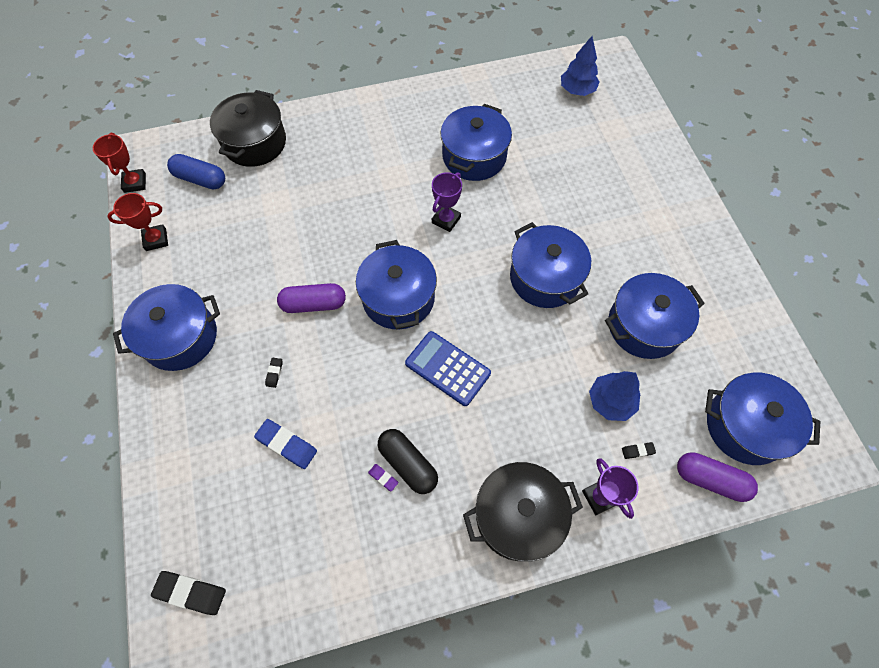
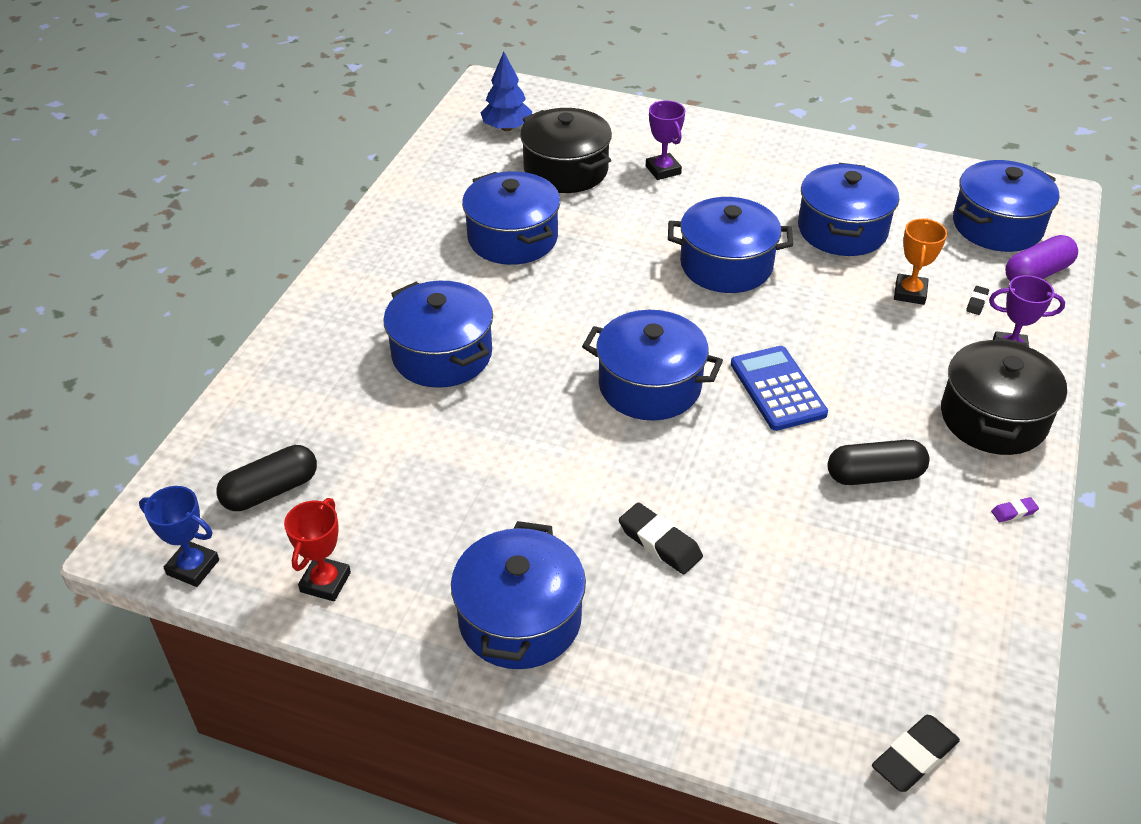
camera: 55 degrees left, 20 degrees down
red trophy [93,133,146,193] -> blue trophy [139,486,219,587]
blue capsule [167,154,225,190] -> black capsule [216,445,317,511]
black pot [210,90,286,167] -> black pot moved to [520,108,612,193]
blue eraser [254,419,317,469] -> none
black eraser [265,358,282,388] -> black eraser [619,502,703,574], size x1.95
purple capsule [277,283,346,313] -> none
purple eraser [368,464,399,491] -> purple eraser moved to [991,497,1039,522]
blue calculator [405,331,491,406] -> blue calculator turned 90 degrees clockwise [731,346,828,431]
purple trophy [432,172,462,232] -> purple trophy moved to [646,100,685,180]
blue tree [589,371,641,421] -> orange trophy [894,218,947,305]
none -> blue pot [383,281,493,388]

